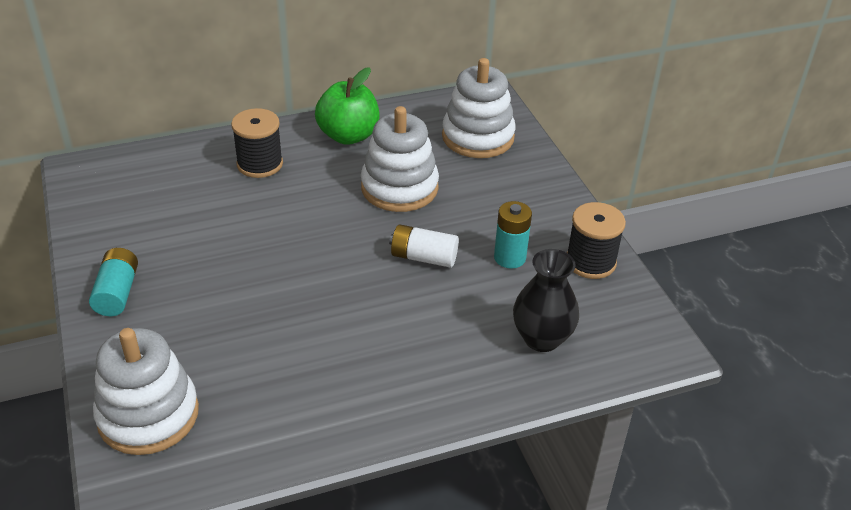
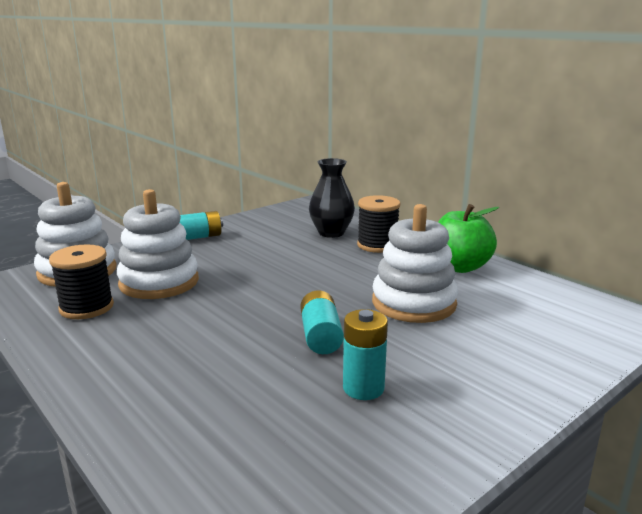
camera: 70 degrees right, 20 degrees down
white battery [389,224,459,268] -> turquoise battery [300,290,344,354]
white stacking toy [442,58,516,158] -> white stacking toy moved to [117,189,199,299]
black vase [513,249,579,352] -> black vase moved to [309,158,355,238]
black spool [567,202,626,279] -> black spool moved to [49,244,114,319]

